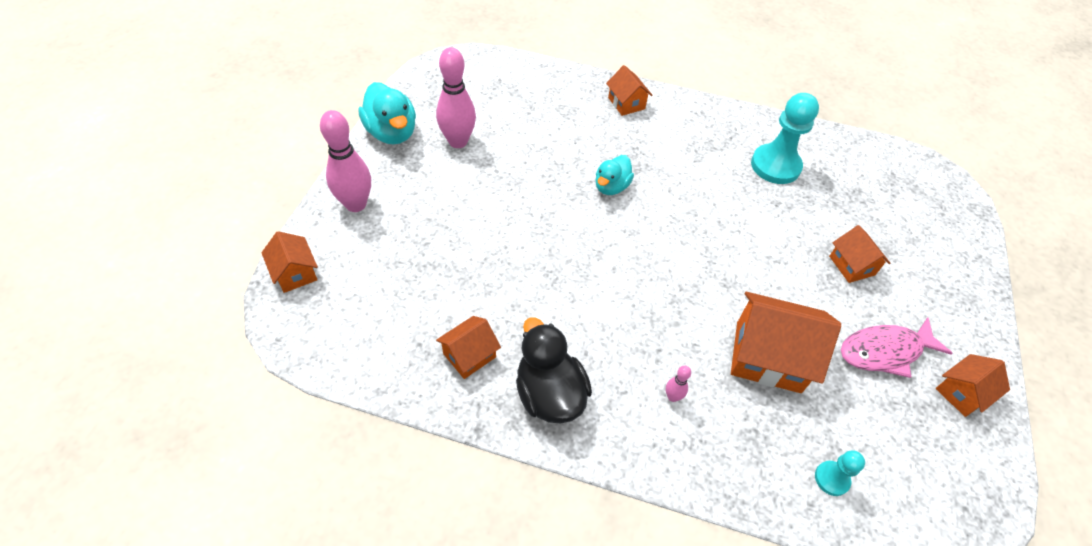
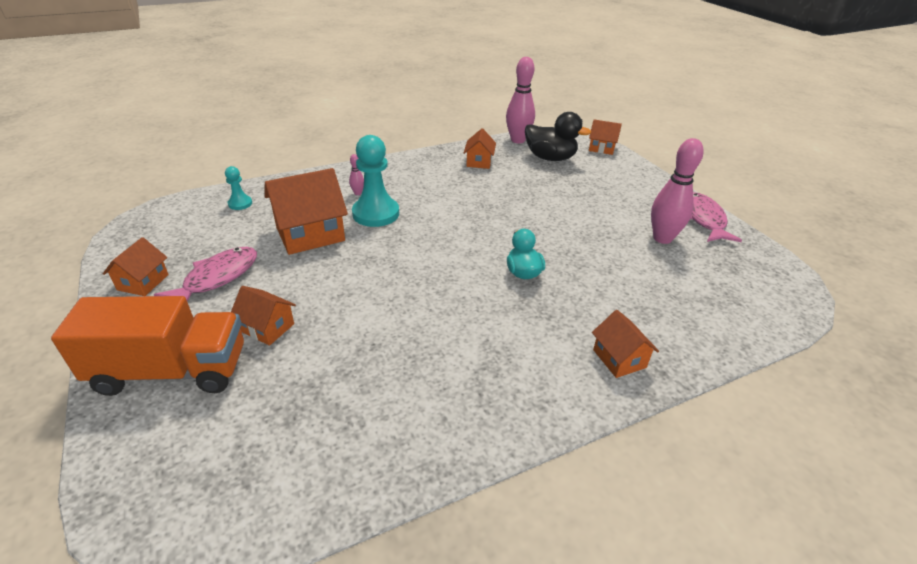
camera: 140 degrees right, 15 degrees down
pink bowling pin [320,110,371,212] -> pink bowling pin moved to [506,57,535,143]
turquoise duck [358,82,416,145] -> pink fish [690,192,742,242]
black duck [516,317,592,423] -> black duck moved to [525,112,591,161]
orange house [606,65,652,116] -> orange house turned 45 degrees clockwise [592,310,659,378]
turquoise pawn [751,93,819,184] -> turquoise pawn moved to [352,135,399,227]
none -> orange truck [51,296,244,396]

